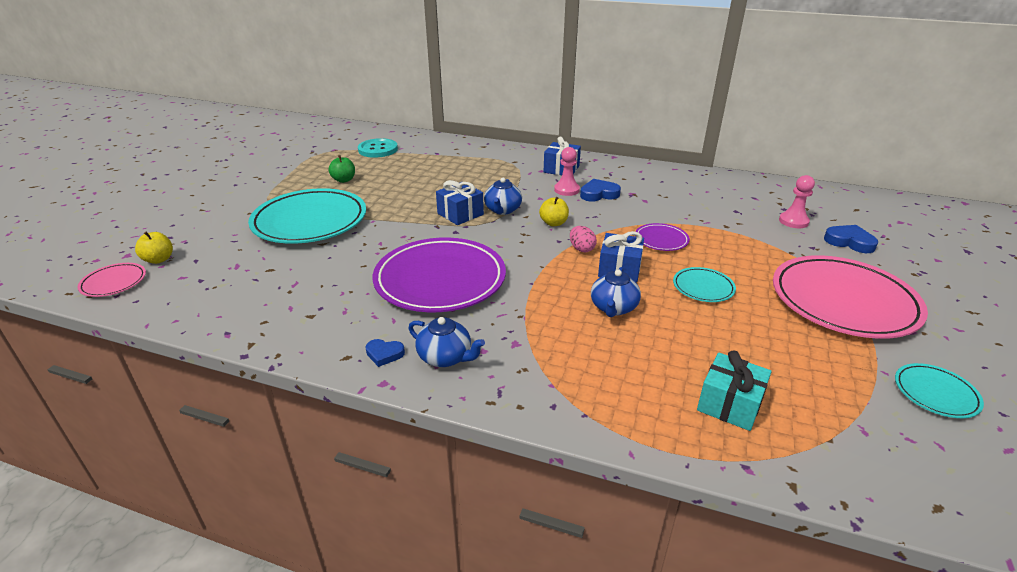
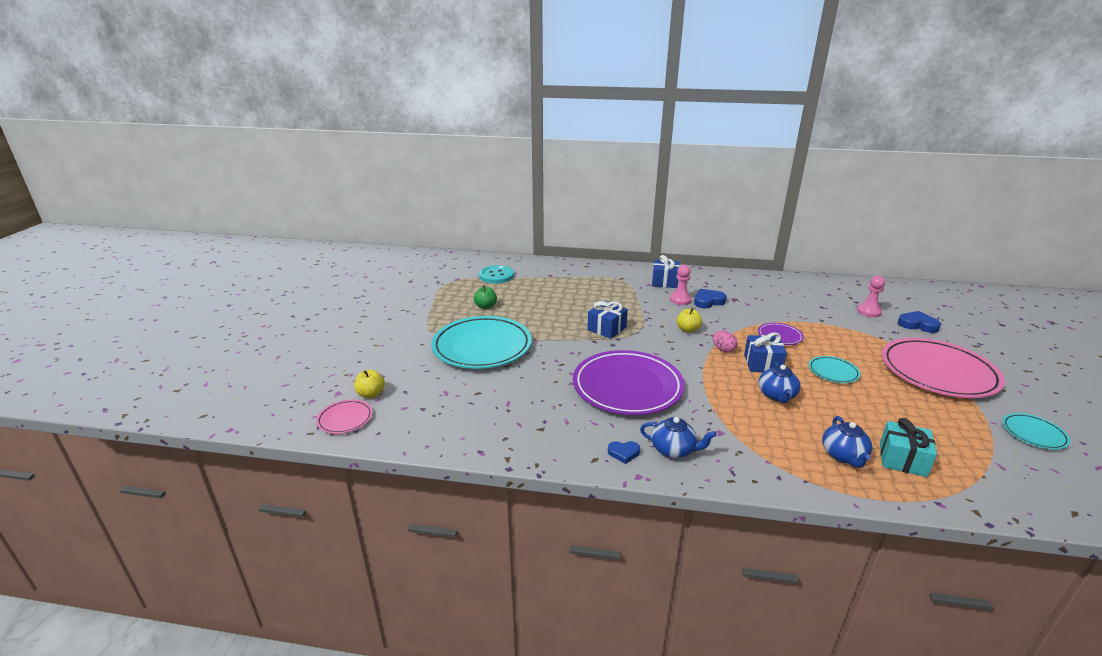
camera: 10 degrees left, 5 degrees down
blue teapot [484,178,522,215] -> blue teapot moved to [822,416,872,468]

